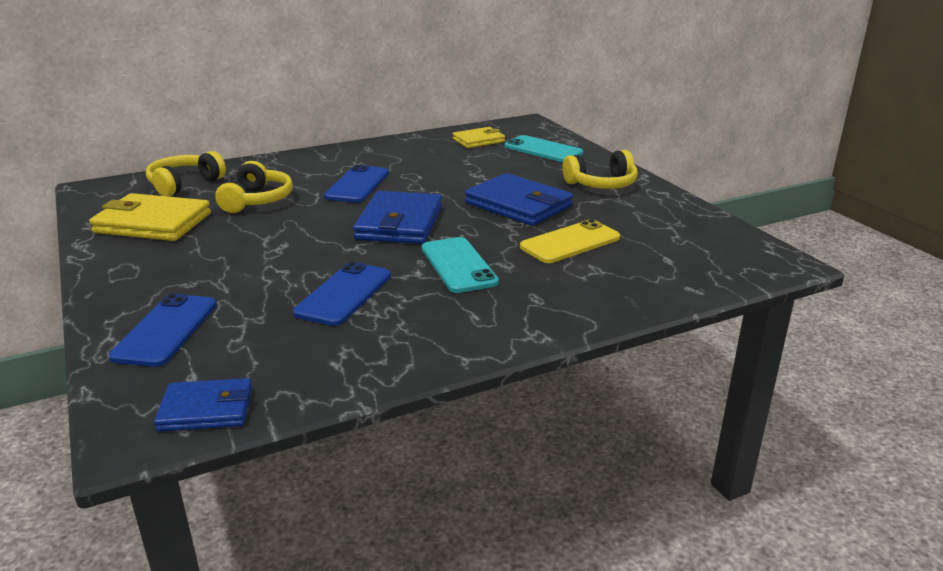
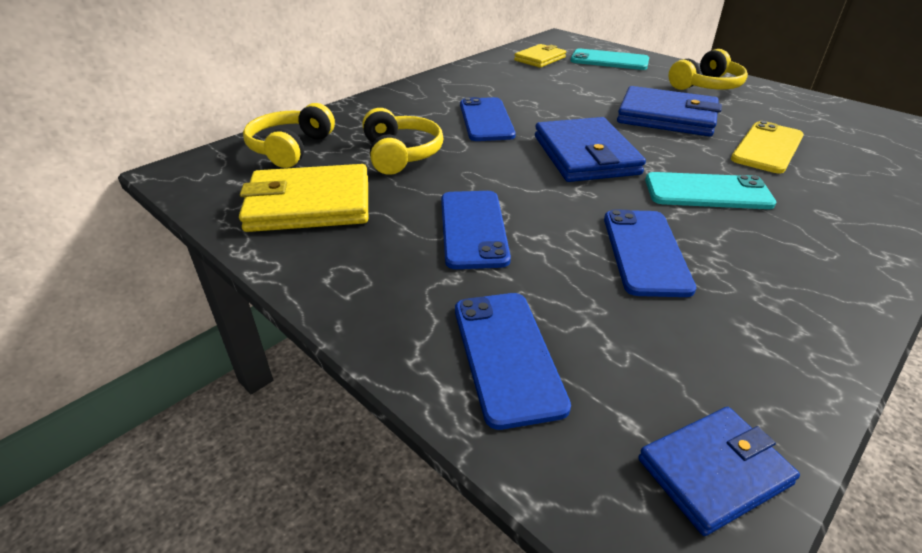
camera: 20 degrees left, 10 degrees up
turquoise phone [422,237,499,293] -> turquoise phone turned 45 degrees counterclockwise [645,172,776,209]
none -> blue phone [441,191,511,269]

